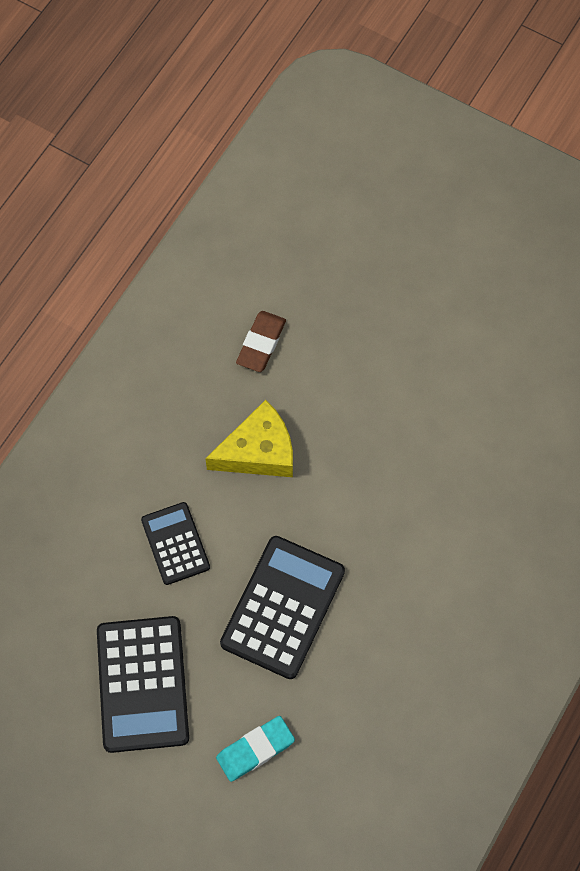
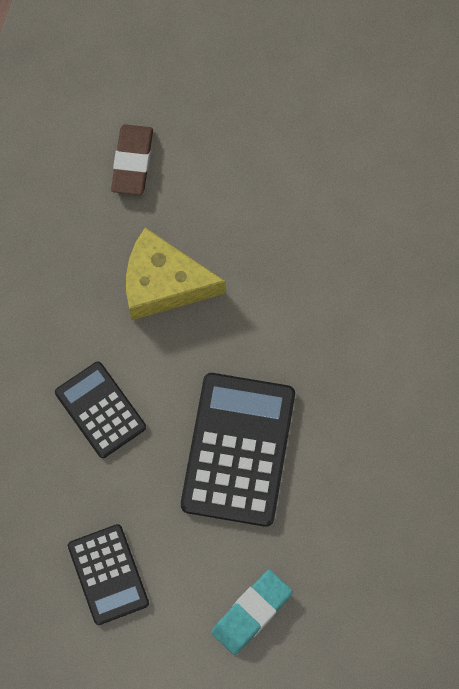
camera: 15 degrees left, 5 degrees up
black calculator [97,616,189,753] -> black calculator [68,524,149,625], size x0.60
yellow cheese [205,400,293,477] -> yellow cheese turned 135 degrees counterclockwise [126,228,226,320]

